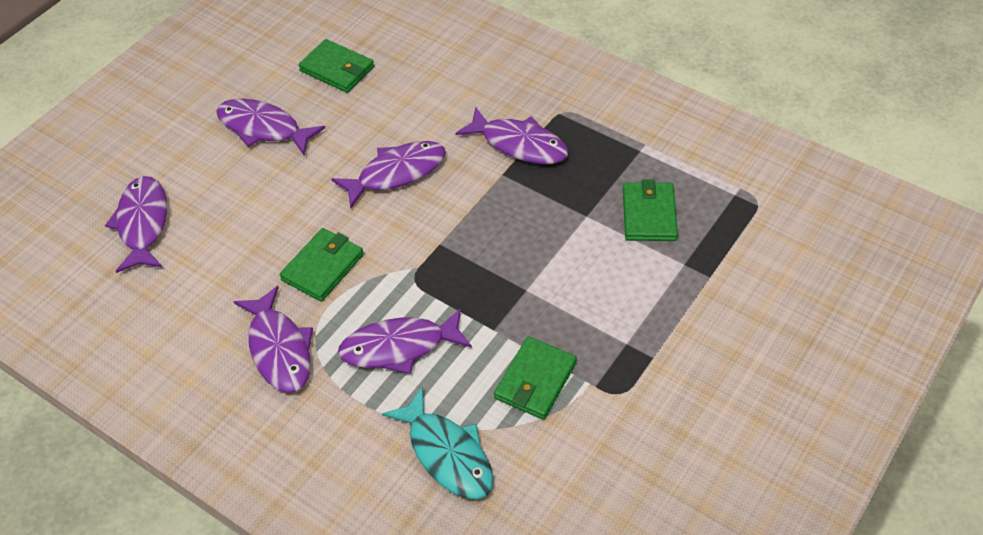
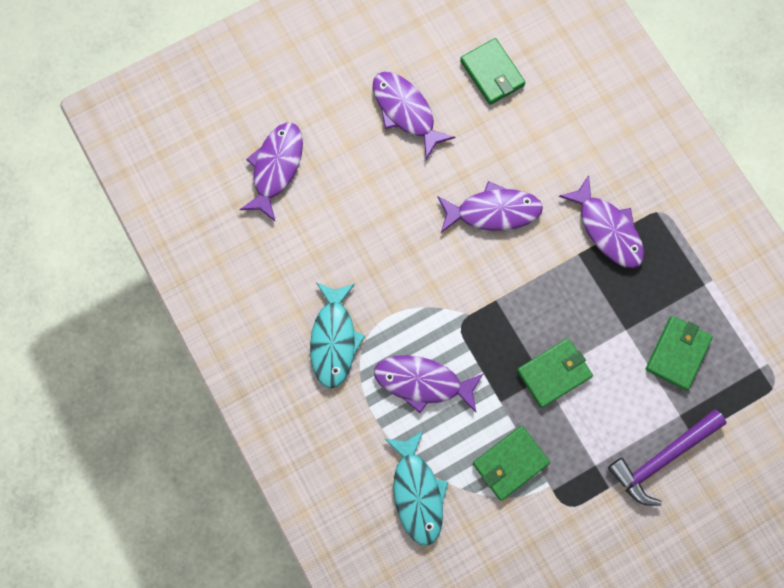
camera: 25 degrees right, 25 degrees up
purple fish [234,286,313,393] -> turquoise fish [310,282,365,389]
green wallet [280,228,364,302] -> green wallet moved to [517,338,593,408]
none -> purple hammer [608,409,727,506]

